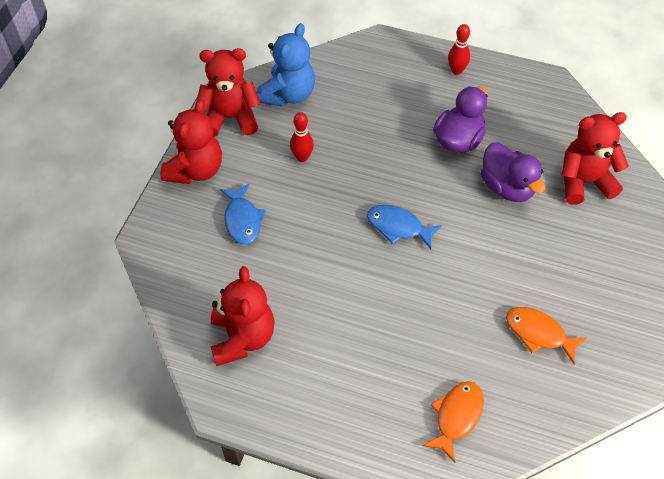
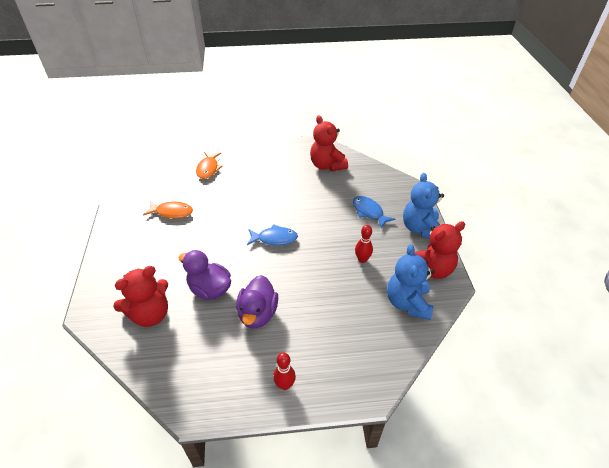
camera: 155 degrees right, 10 degrees down
red teddy bear [160,99,222,184] -> blue teddy bear [403,173,444,238]

